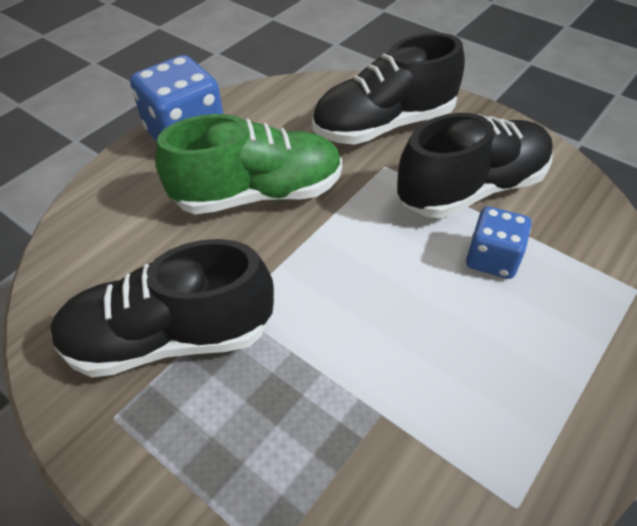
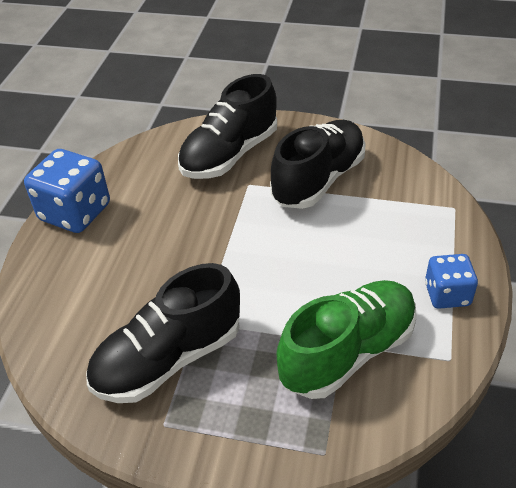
camera: 25 degrees left, 5 degrees down
green shoe [155,114,342,215] -> green shoe moved to [277,280,417,399]
blue dice [466,206,531,279] -> blue dice moved to [425,254,478,309]

